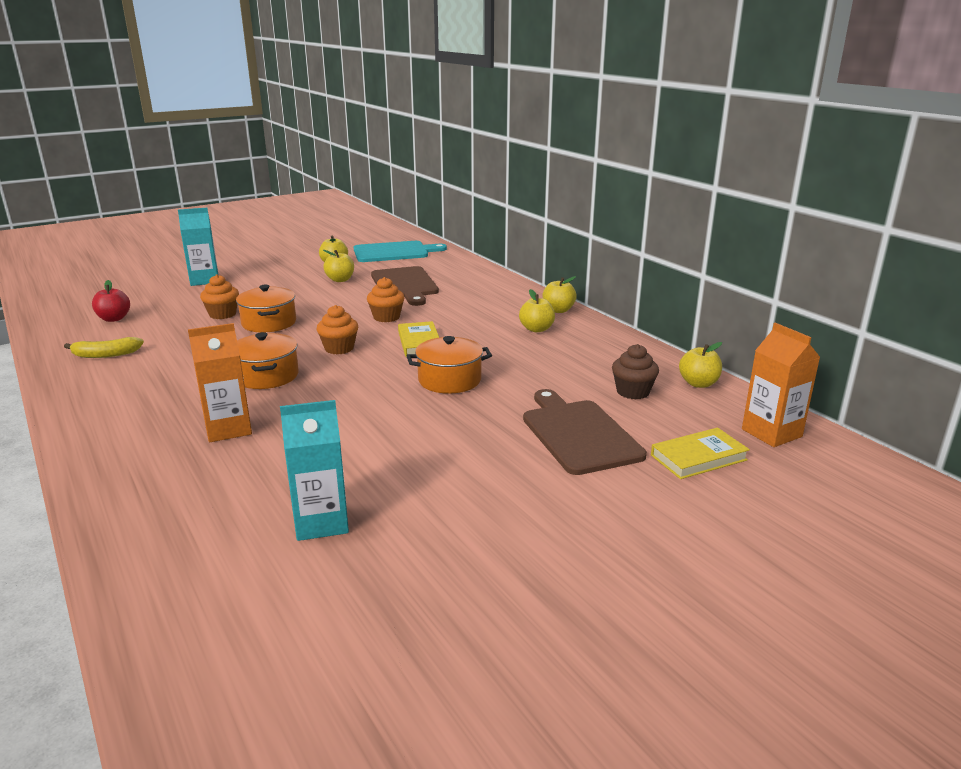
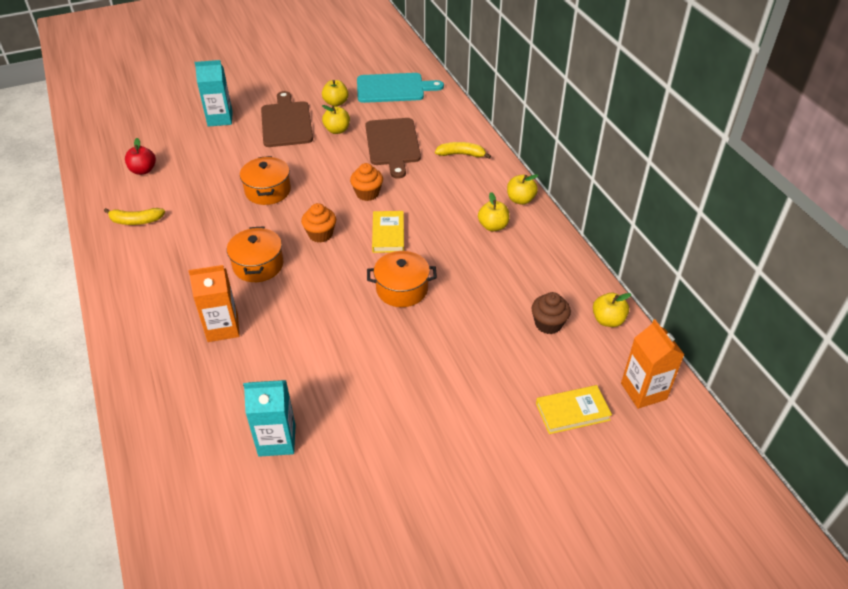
camera: 10 degrees right, 20 degrees up
orange cupcake [200,274,239,319] -> none
brown cutting board [523,389,647,475] -> brown cutting board moved to [261,91,313,147]
none -> yellow banana [435,142,491,159]

